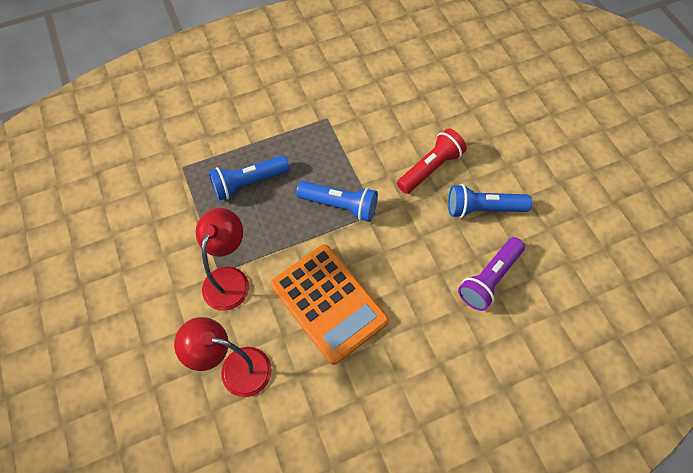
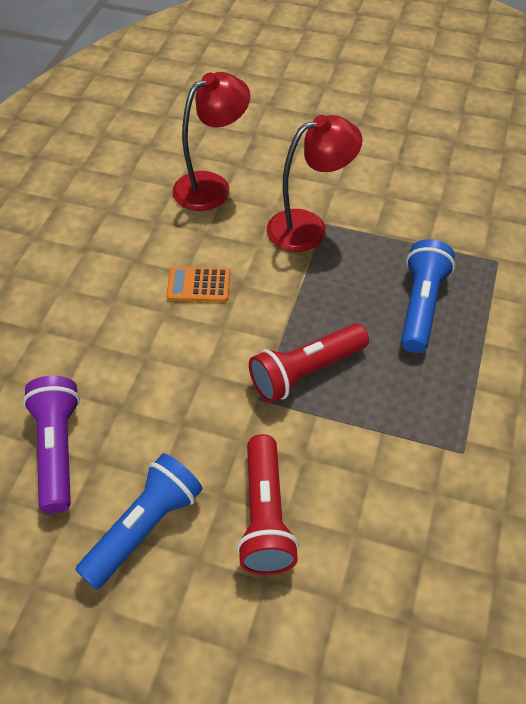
camera: 130 degrees right, 10 degrees down
red lamp [196,208,249,311] -> red lamp turned 75 degrees counterclockwise [267,115,363,252]
orange calculator [271,245,389,365] -> orange calculator [166,267,230,302], size x0.43
blue flashlight [296,181,378,222] -> red flashlight [249,324,369,403]

